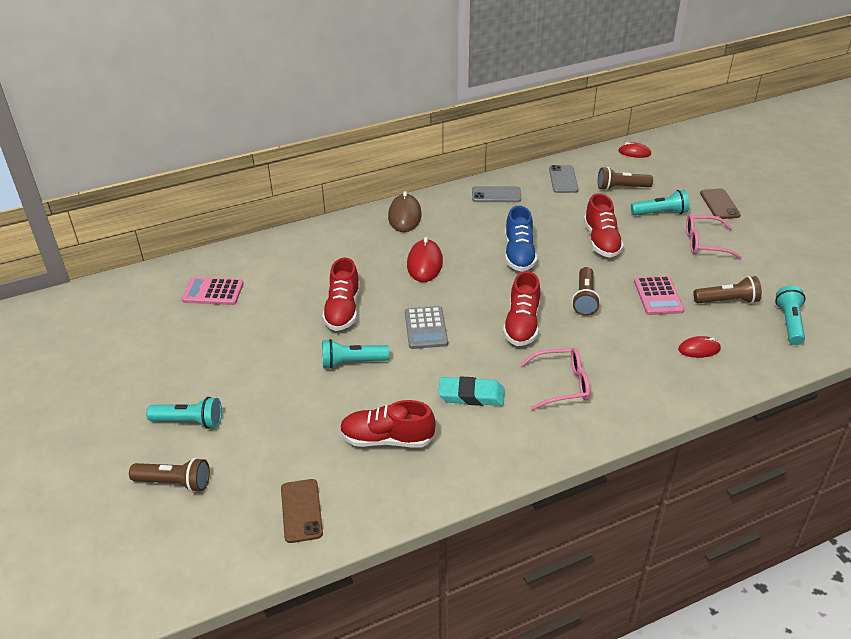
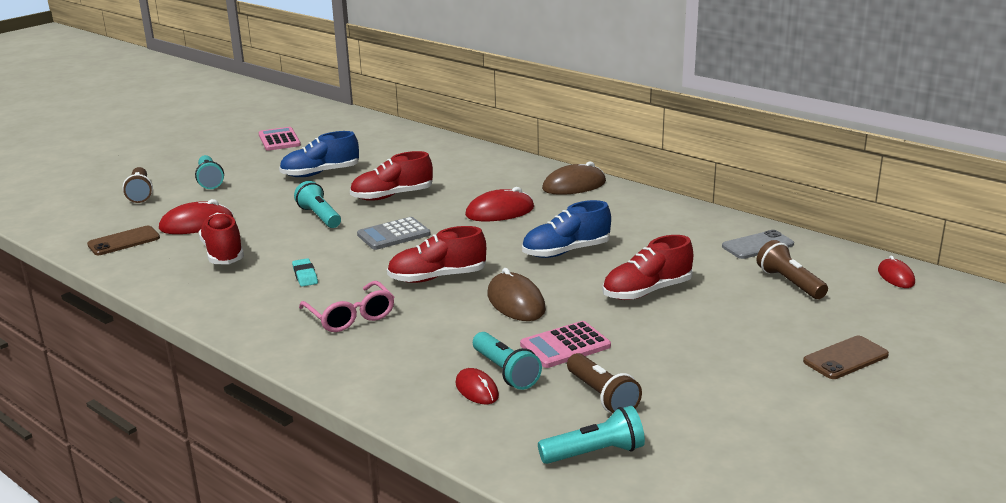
camera: 65 degrees right, 15 degrees down
pink calculator [182,277,244,305] -> pink calculator moved to [258,127,301,151]
turquoise eraser [438,376,505,406] -> turquoise eraser [292,258,318,287], size x0.62
grey phone [472,186,521,202] -> none
brown flashlight [572,267,600,316] -> brown mouse [487,268,546,321]
turquoise flashlight [631,190,689,215] -> turquoise flashlight moved to [473,332,542,390]
pink glasses [686,214,742,260] -> none
none -> red mouse [159,199,233,234]
none -> blue shoe [279,131,359,177]

